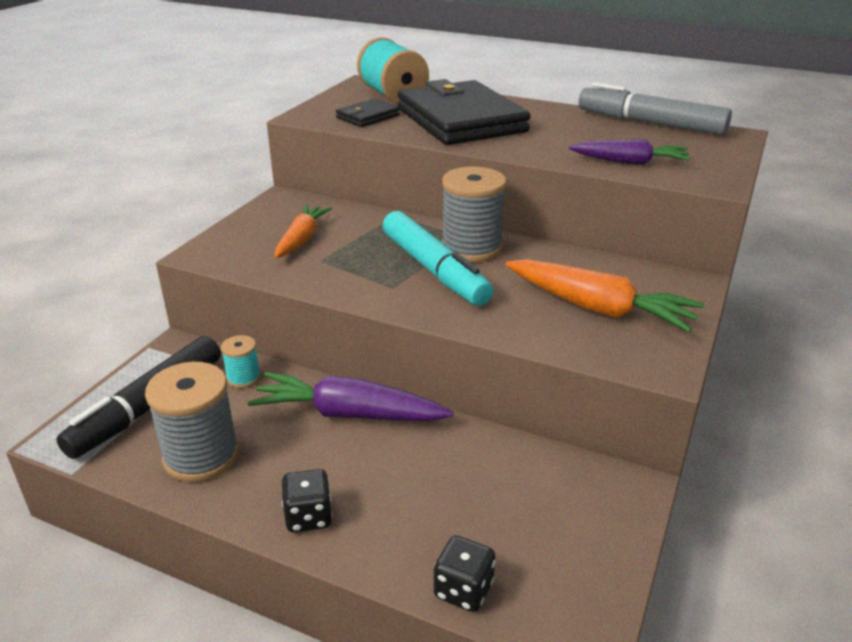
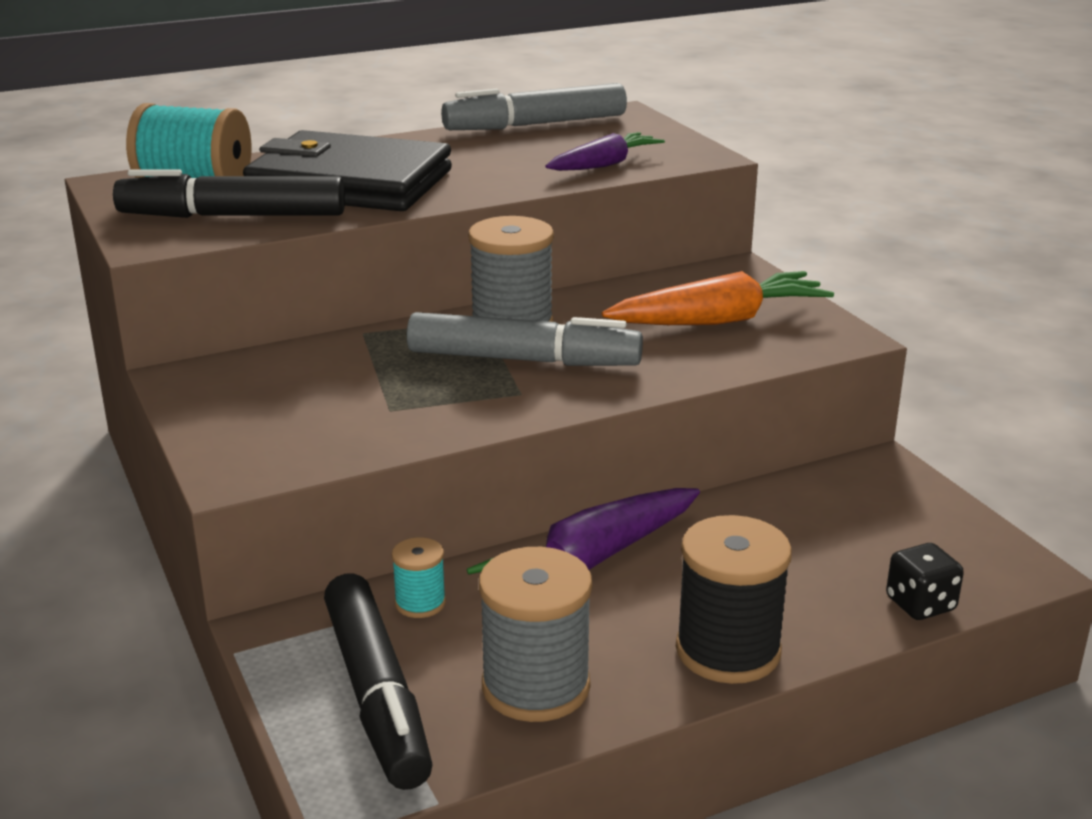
camera: 50 degrees left, 5 degrees down
orange carrot [274,205,332,258] -> none
black dice [282,469,333,532] -> black spool [676,515,792,684]
black wallet [336,99,400,127] -> black marker [113,169,345,218]
turquoise marker [383,211,493,306] -> grey marker [407,312,643,366]

